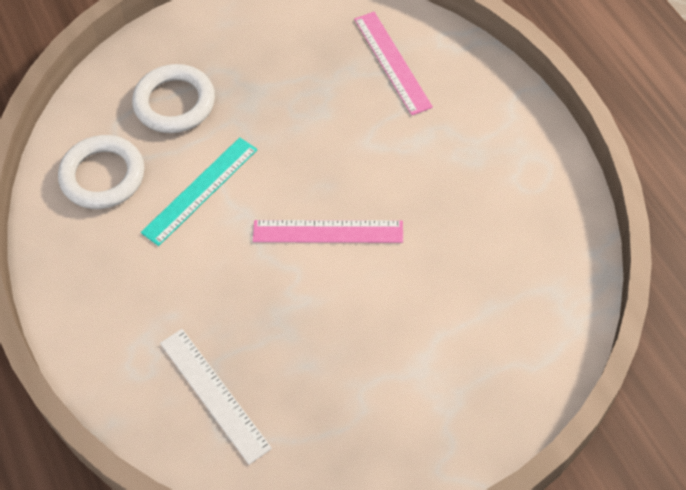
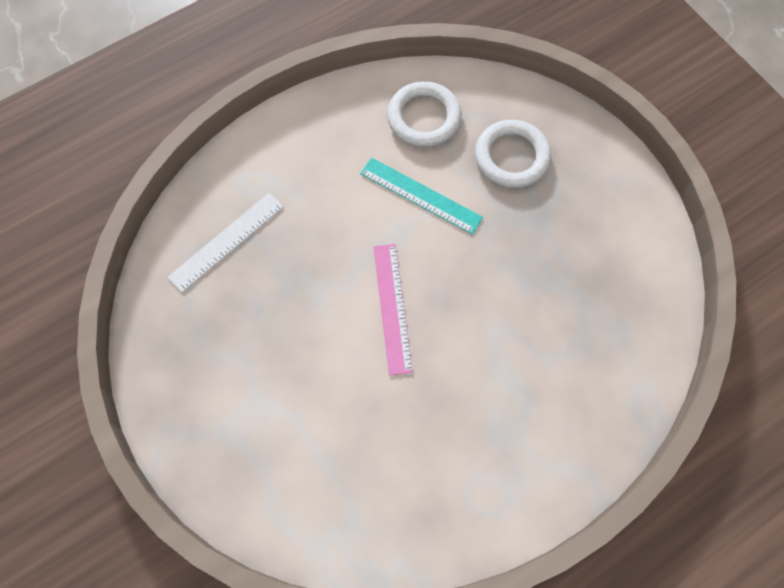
camera: 80 degrees right, 10 degrees up
pink ruler [354,12,433,115] -> none

